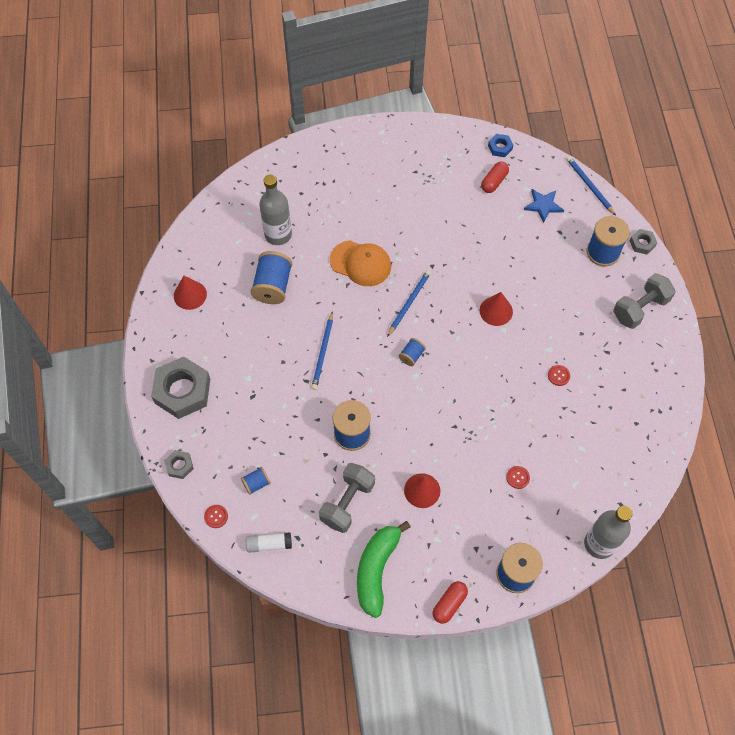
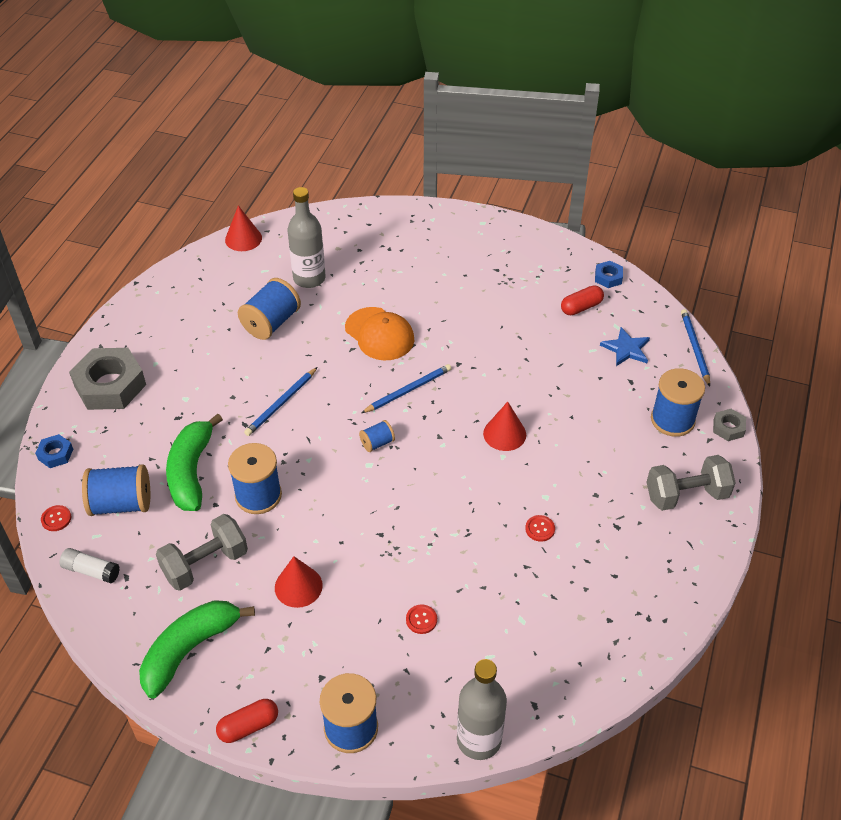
camera: 25 degrees right, 15 degrees down
grey nut [164,450,194,479] -> blue nut [35,434,73,468]
red cone [174,276,207,310] -> red cone moved to [225,205,262,251]
blue spool [241,467,271,495] -> blue spool [82,464,150,516], size x1.93
none -> green banana [166,414,223,511]

